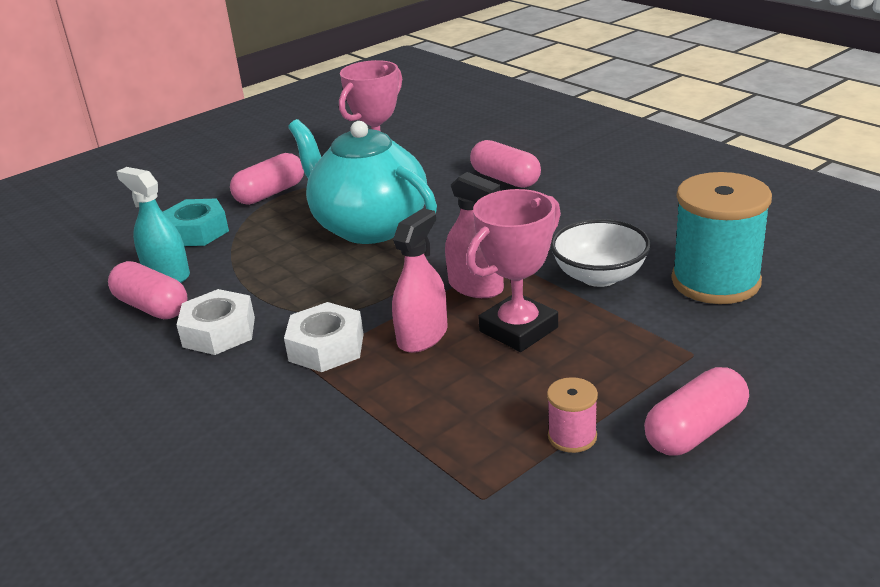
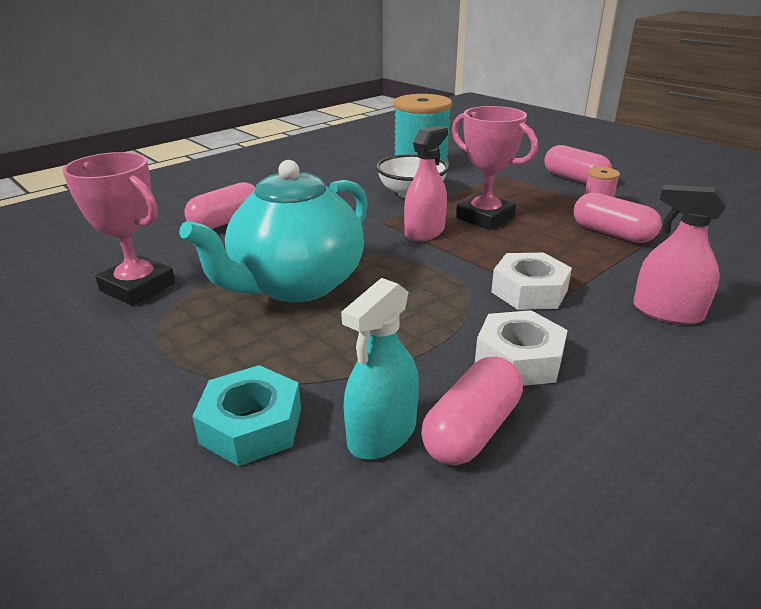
camera: 95 degrees left, 0 degrees up
pink capsule [230,153,304,205] -> pink capsule moved to [574,192,662,243]
pink spray bottle [392,208,448,353] -> pink spray bottle moved to [633,185,727,325]

